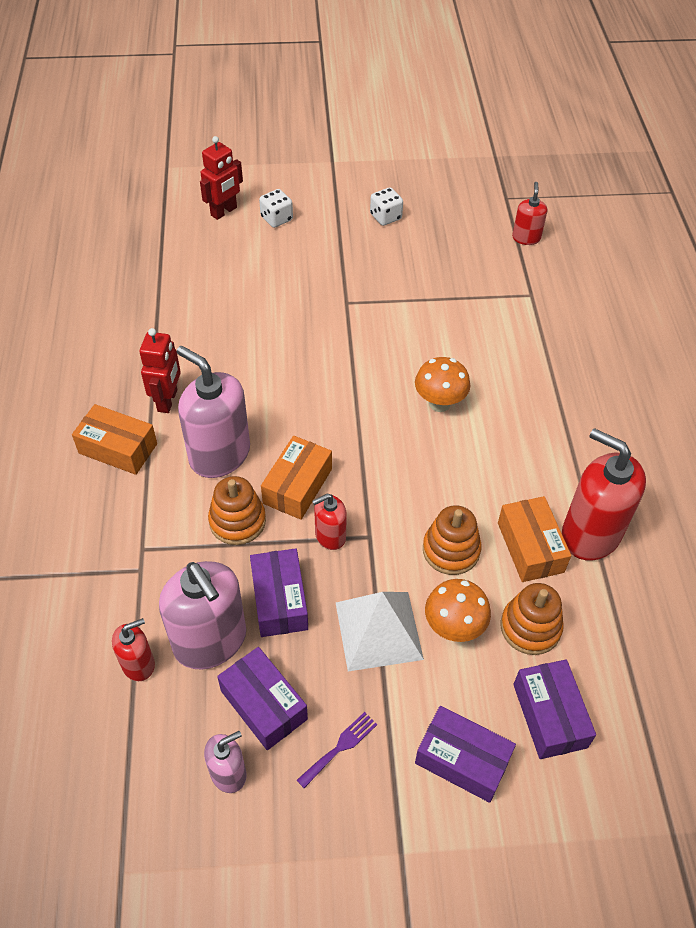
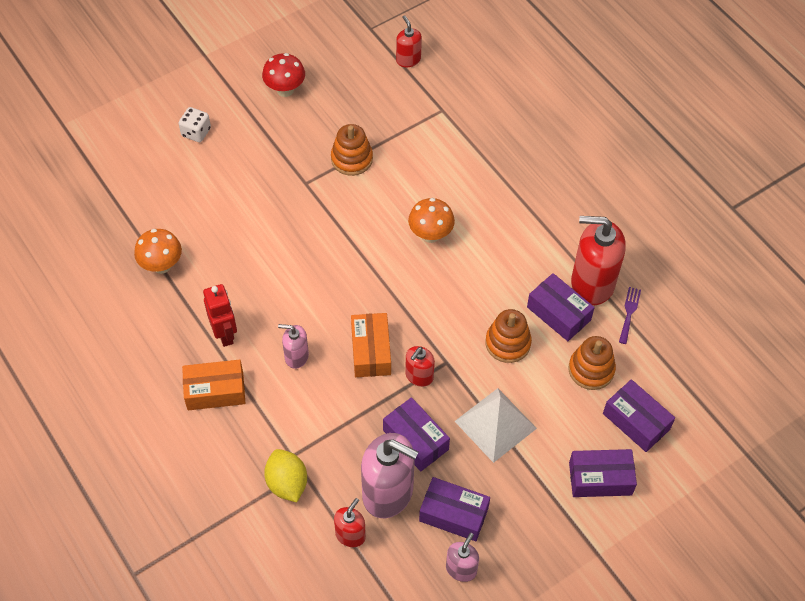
camera: 30 degrees left, 5 degrees up
pink soap dispenser [177,346,250,478] -> pink soap dispenser [278,324,309,369], size x0.52
red robot [200,136,243,220] -> none
orange stacking toy [208,476,266,545] -> orange stacking toy moved to [331,124,373,176]
purple fork [297,712,377,788] -> purple fork moved to [619,287,641,344]
white dice [370,187,403,226] -> red mushroom [262,53,305,97]
orange mushroom [425,579,491,642] -> orange mushroom moved to [134,229,182,274]
orange box [498,496,571,582] -> purple box [527,273,595,341]
none -> yellow lemon [264,449,307,502]

